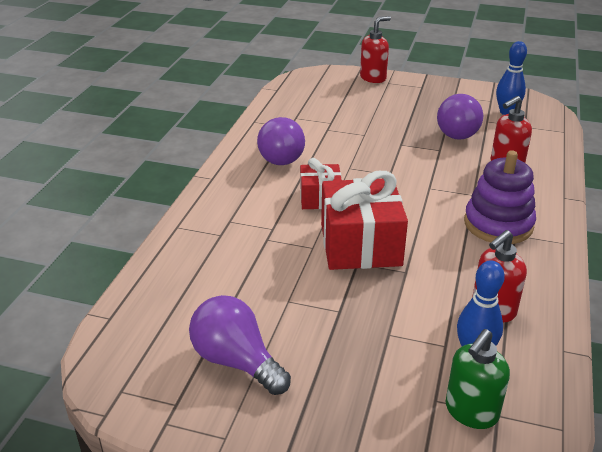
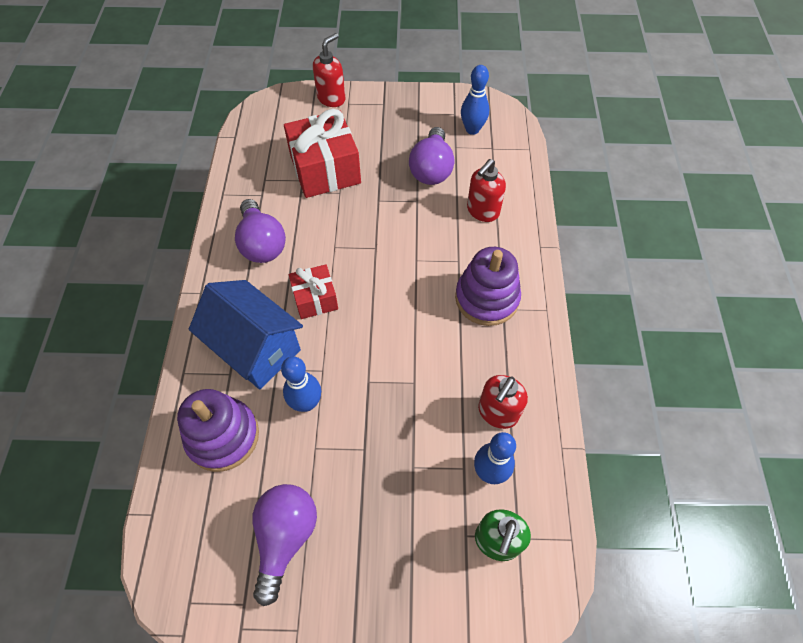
camera: 15 degrees left, 25 degrees up
purple light bulb [189,295,291,395] -> purple light bulb turned 75 degrees clockwise [252,484,317,606]
red gift [321,171,408,270] -> red gift moved to [284,109,361,198]
none -> purple stacking toy [177,389,259,472]
none -> blue house [189,280,303,389]
none -> blue bowling pin [281,356,321,412]

